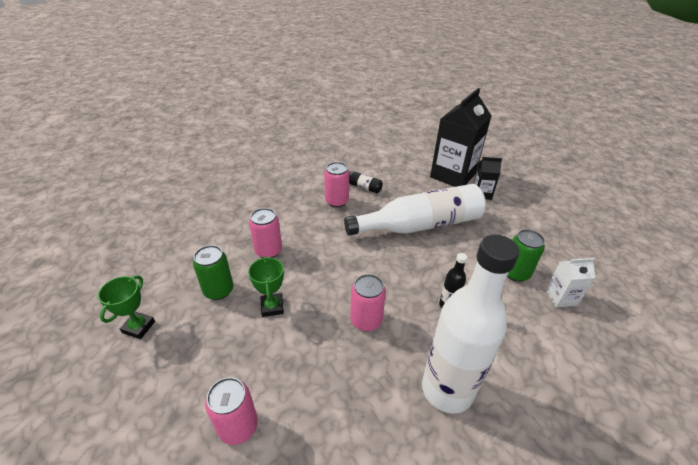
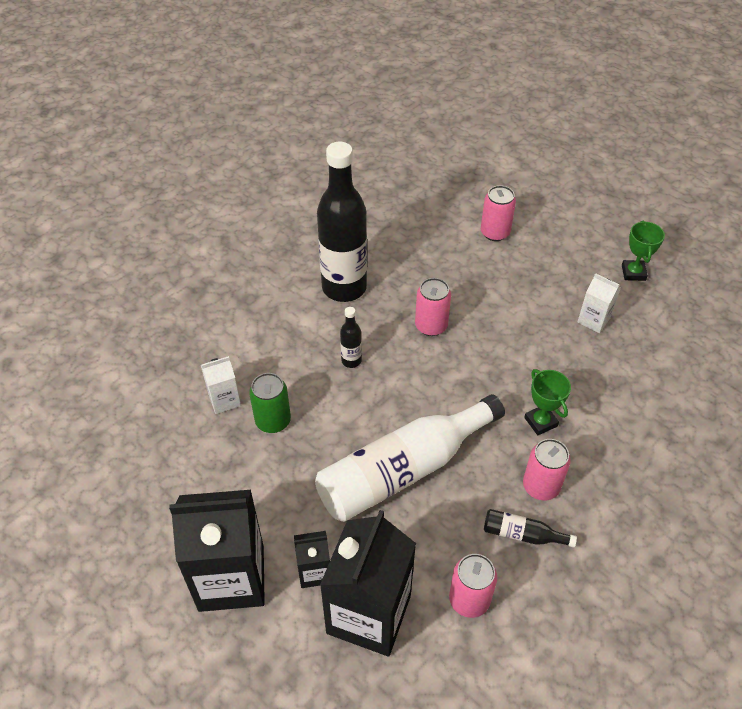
camera: 165 degrees right, 10 degrees up
green can [193,245,234,300] -> white carton [577,273,621,333]
green trophy [248,256,284,317] -> green trophy moved to [524,369,571,435]
pink can [249,208,282,258] -> pink can moved to [449,554,497,618]
white bottle [422,235,520,414] -> black bottle [317,142,367,302]
none -> black carton [169,490,265,612]

